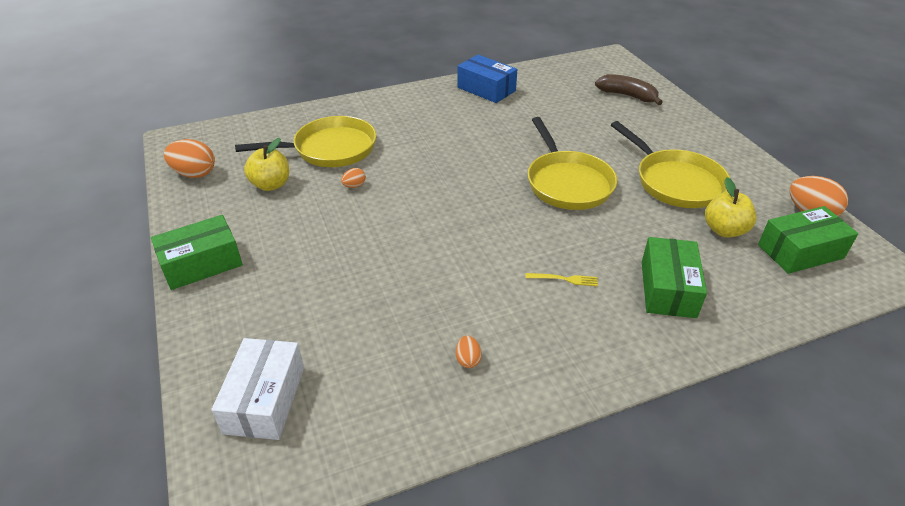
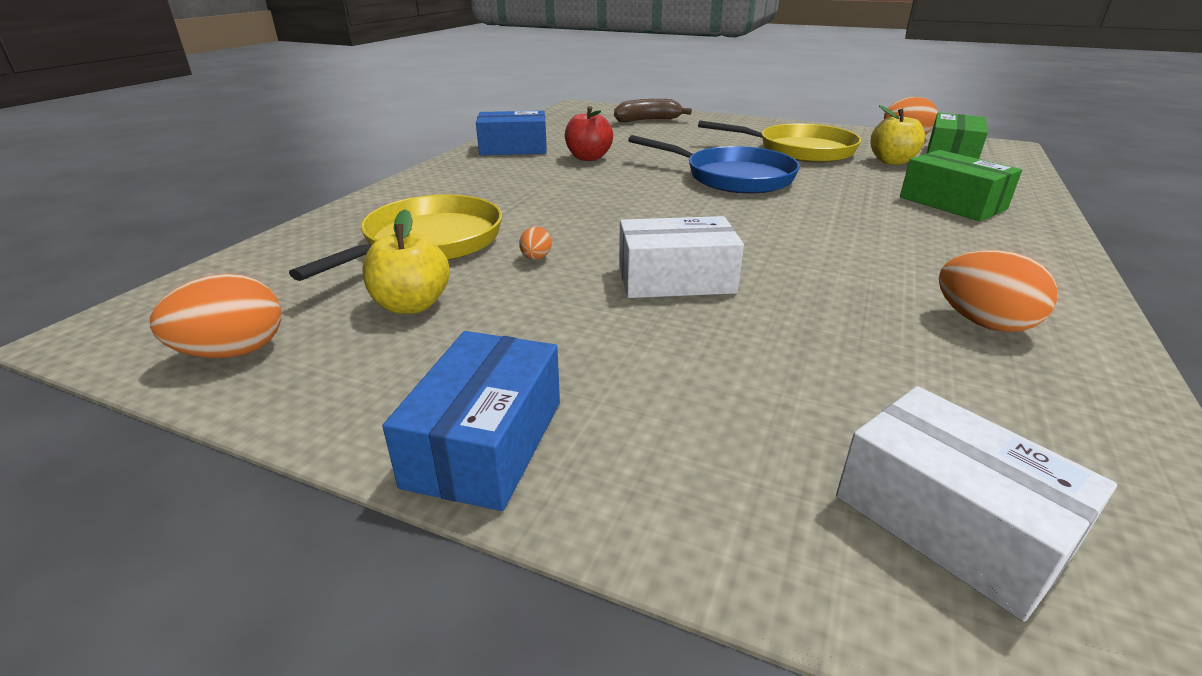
camera: 45 degrees left, 10 degrees down
green box [151,215,243,290] -> blue box [382,331,560,511]
orange egg [456,336,482,368] -> orange egg [939,250,1058,332], size x1.98
yellow fork [526,273,598,286] -> none
yellow pan [527,117,617,210] -> blue pan [628,135,800,194]
none -> red apple [565,106,613,161]
none -> white box [619,216,744,298]

